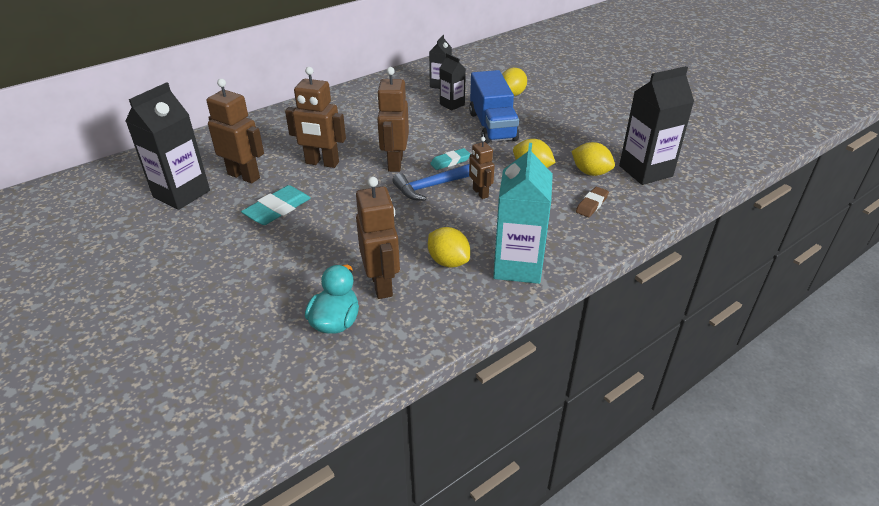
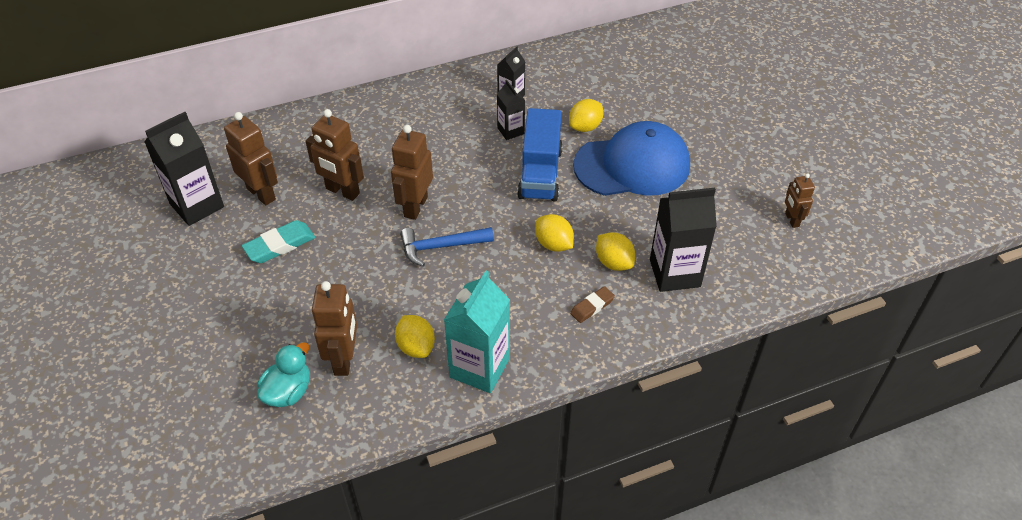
camera: 15 degrees right, 10 degrees up
turquoise eraser [430,148,470,170] -> none
brown robot [469,137,495,199] -> brown robot moved to [785,173,815,228]
none -> blue cap [573,121,690,196]

